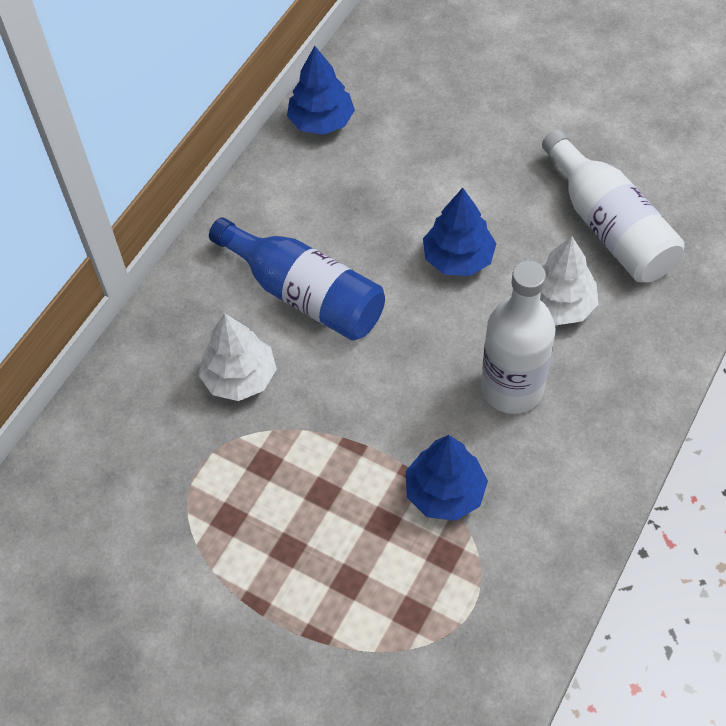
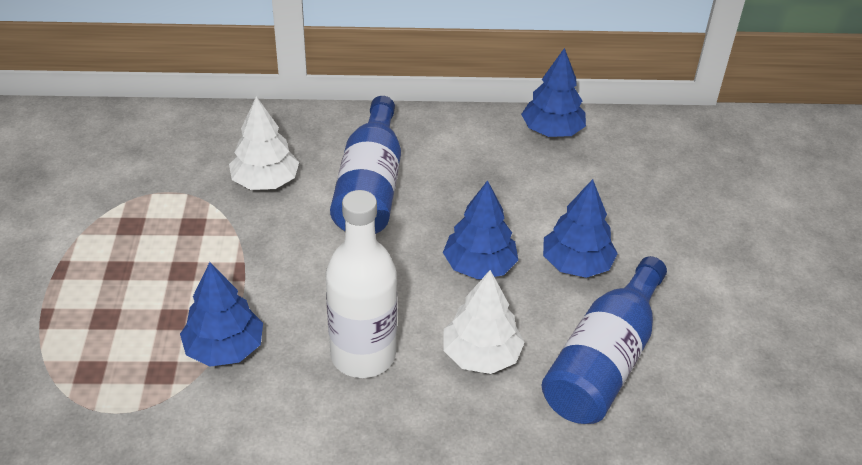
camera: 55 degrees right, 15 degrees down
white bottle [542,129,684,282] -> blue bottle [542,256,667,424]
none -> blue tree [543,179,618,278]

